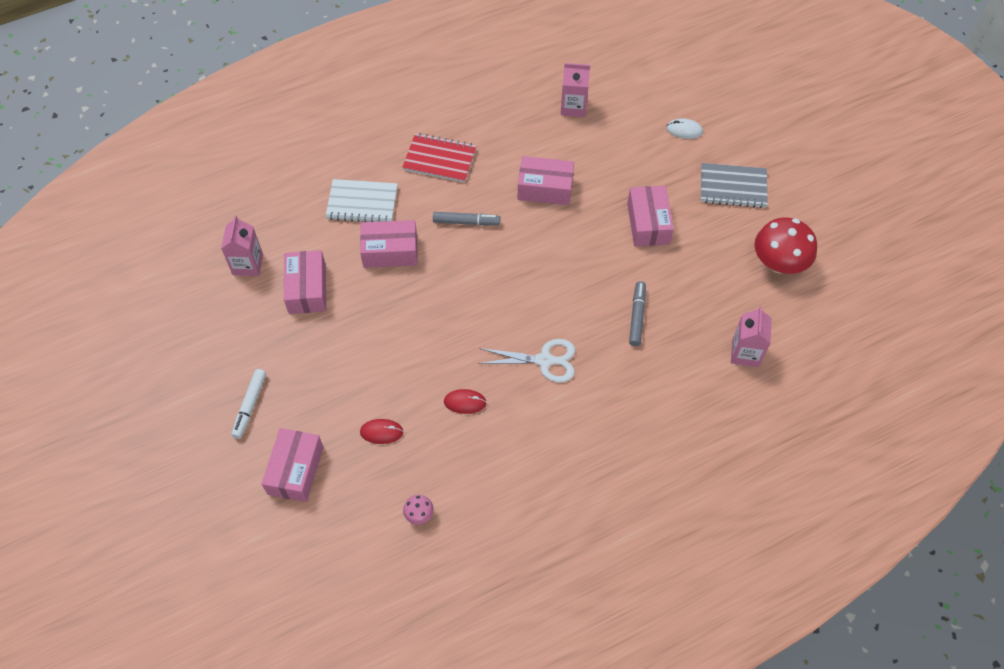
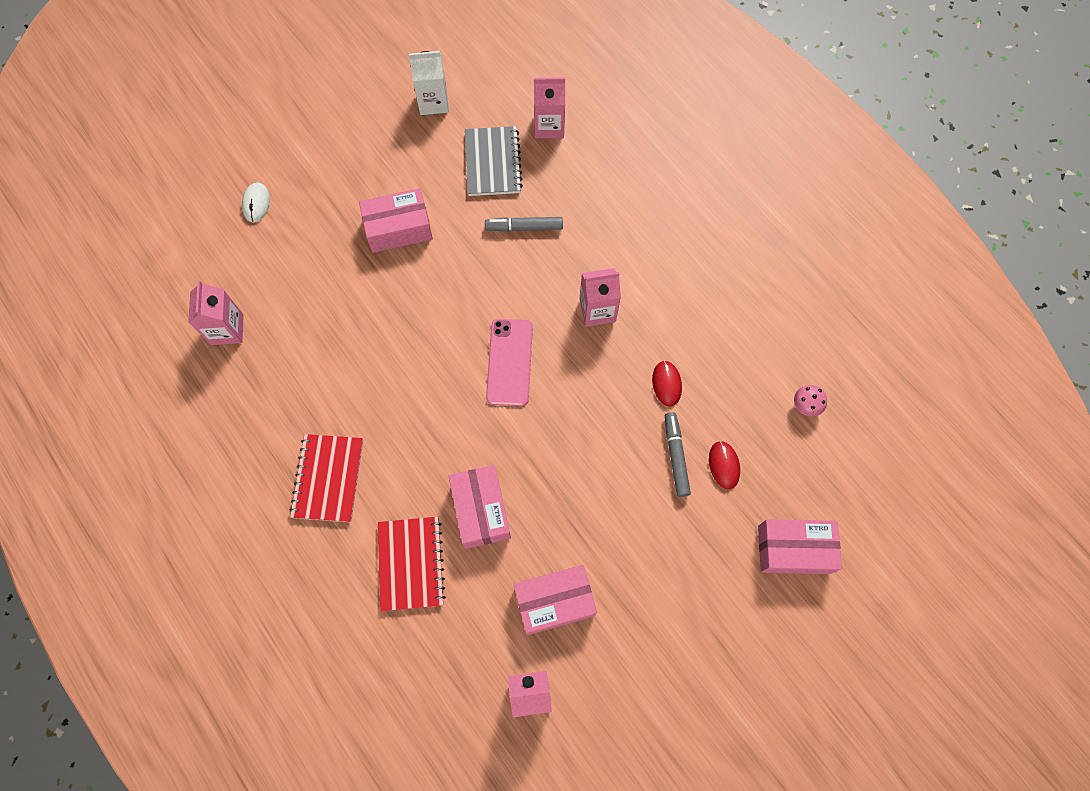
camera: 100 degrees left, 10 degrees up
white marker [231,369,266,439] -> none
white notebook [325,179,398,222] -> red notebook [377,517,446,611]
grey marker [433,212,500,226] -> grey marker moved to [665,412,691,497]
white scissors [478,339,575,382] -> pink carton [580,268,621,327]
pink box [518,156,574,205] -> none
grey notebook [701,163,768,208] -> grey notebook moved to [465,126,523,196]
red mushroom [755,218,817,274] -> white carton [409,51,449,115]
none -> pink phone [486,319,533,406]

